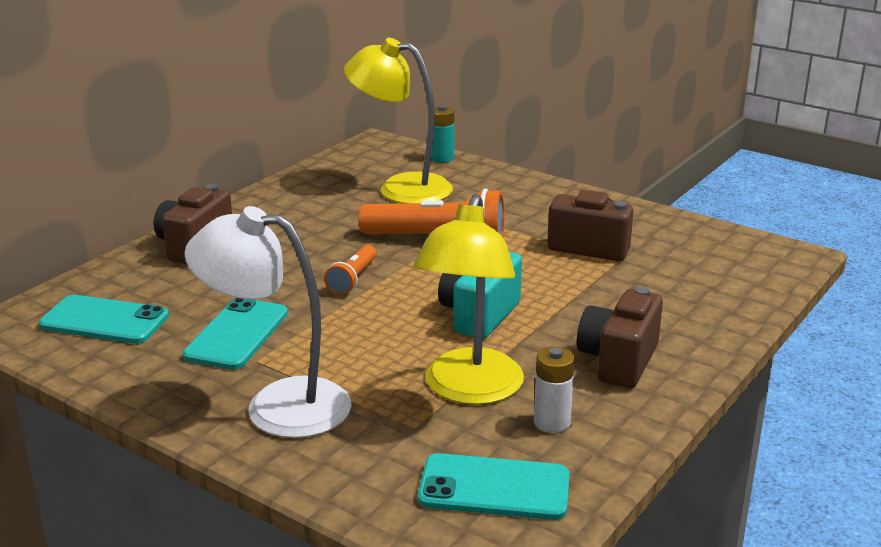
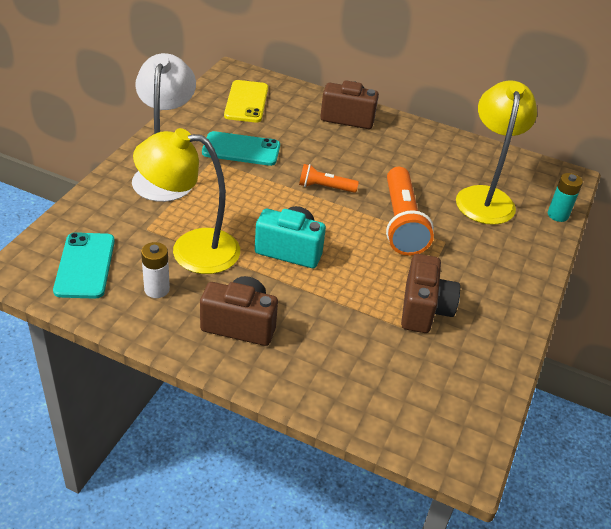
camera: 75 degrees right, 15 degrees up
turquoise phone [39,295,169,344] -> yellow phone [224,80,268,122]

